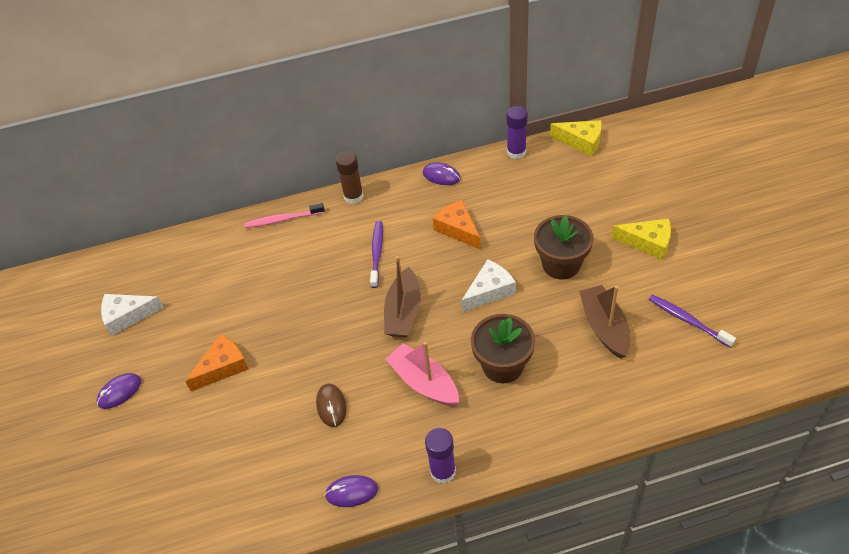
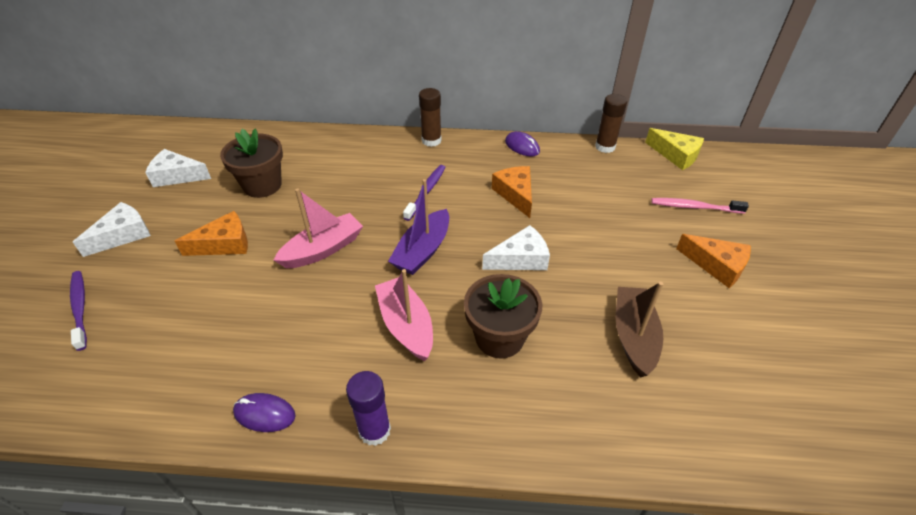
camera: 15 degrees right, 5 degrees down
purple mouse [97,373,141,409] -> white cheese [73,202,151,257]
pink toothbrush [244,203,325,228] -> pink toothbrush moved to [651,198,749,214]
brown mouse [316,383,346,427] -> none
brown boat [384,256,421,337] -> purple boat [388,179,449,275]
purple glue stick [507,106,527,159] -> brown glue stick [595,94,627,153]
brown flower pot [534,215,593,280] -> brown flower pot moved to [220,129,283,198]
yellow cheese [611,219,671,260] -> orange cheese [676,234,751,288]
purple toothbrush [648,295,736,348] -> purple toothbrush moved to [70,271,87,351]
none -> pink boat [274,188,363,268]

